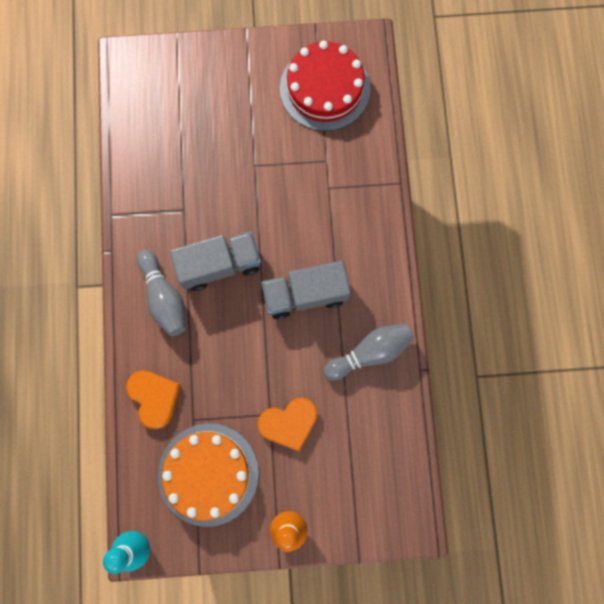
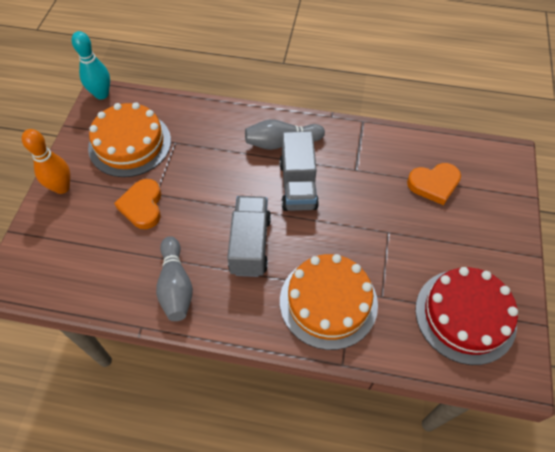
camera: 105 degrees right, 20 degrees down
orange heart [126,370,181,429] -> orange heart moved to [407,163,461,205]
none -> orange cake [280,254,378,350]

